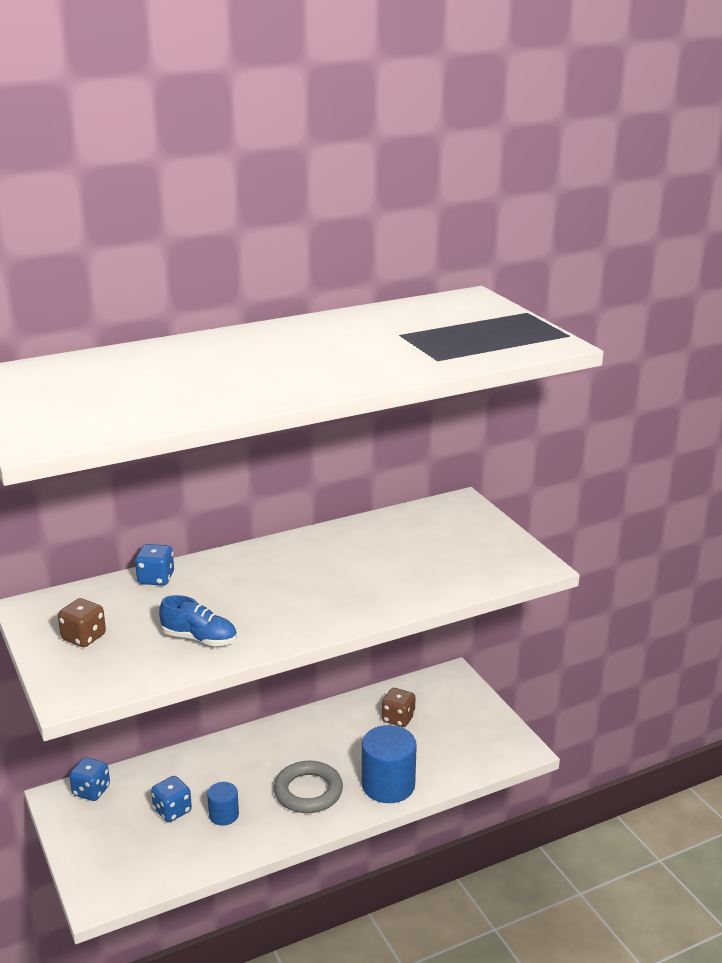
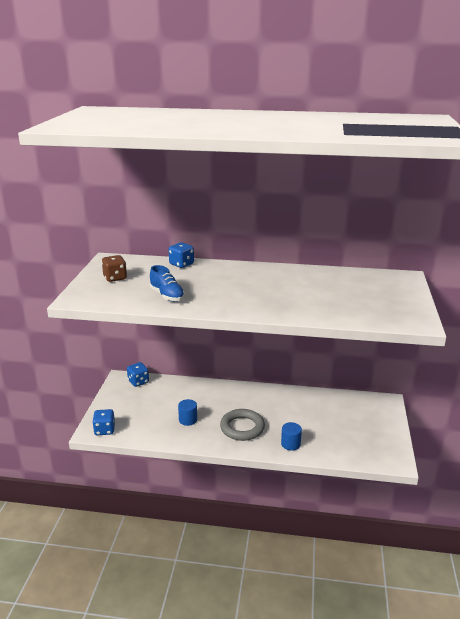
camera: 35 degrees right, 0 degrees up
blue dice [151,776,192,822] -> blue dice moved to [92,409,115,435]
blue cylinder [362,725,417,803] -> blue cylinder [281,422,302,451], size x0.54
brown dice [382,688,416,727] -> none

